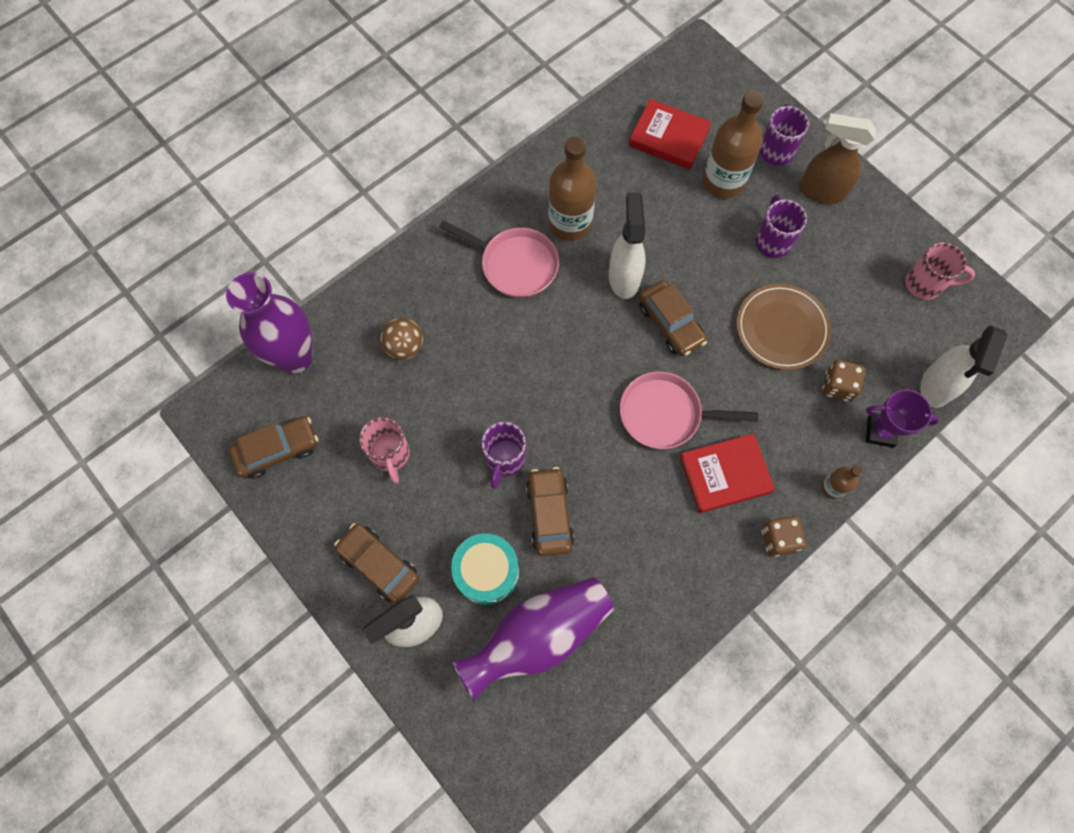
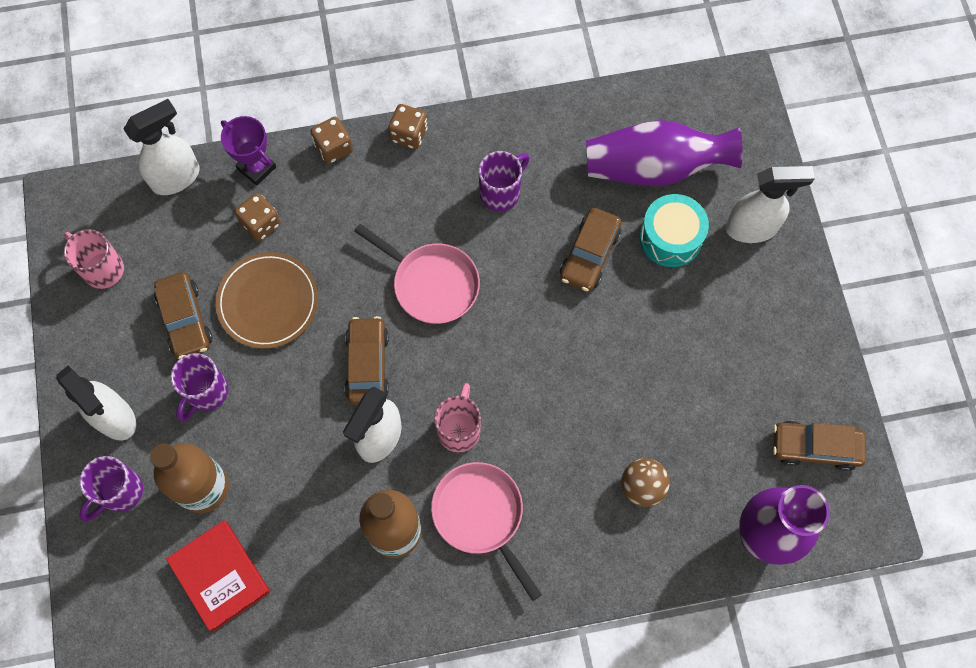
camera: 150 degrees left, 0 degrees up
brown car [334,523,419,603] -> brown car moved to [154,272,212,359]
pink mug [359,417,410,483] -> pink mug moved to [434,383,481,452]
purple mug [482,422,526,489] -> purple mug moved to [479,151,530,211]
red book [680,433,775,513] -> none
brown spray bottle [800,113,877,204] -> white spray bottle [56,365,136,440]
brown bottle [821,465,863,499] -> brown dice [310,117,353,164]

